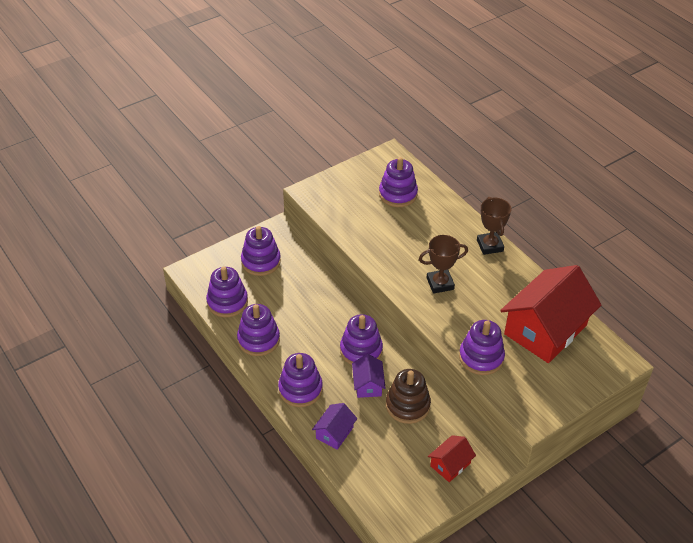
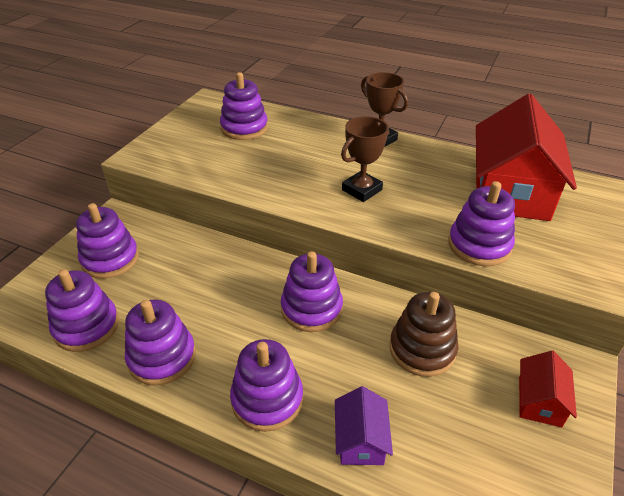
camera: 30 degrees left, 5 degrees down
purple house [352,354,386,398] -> none

